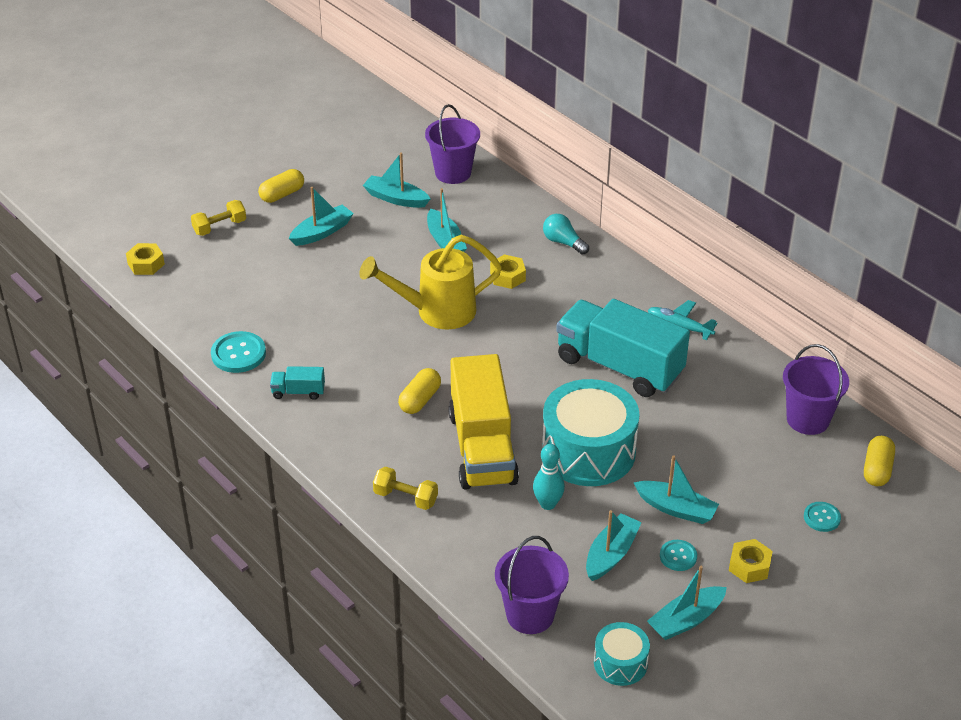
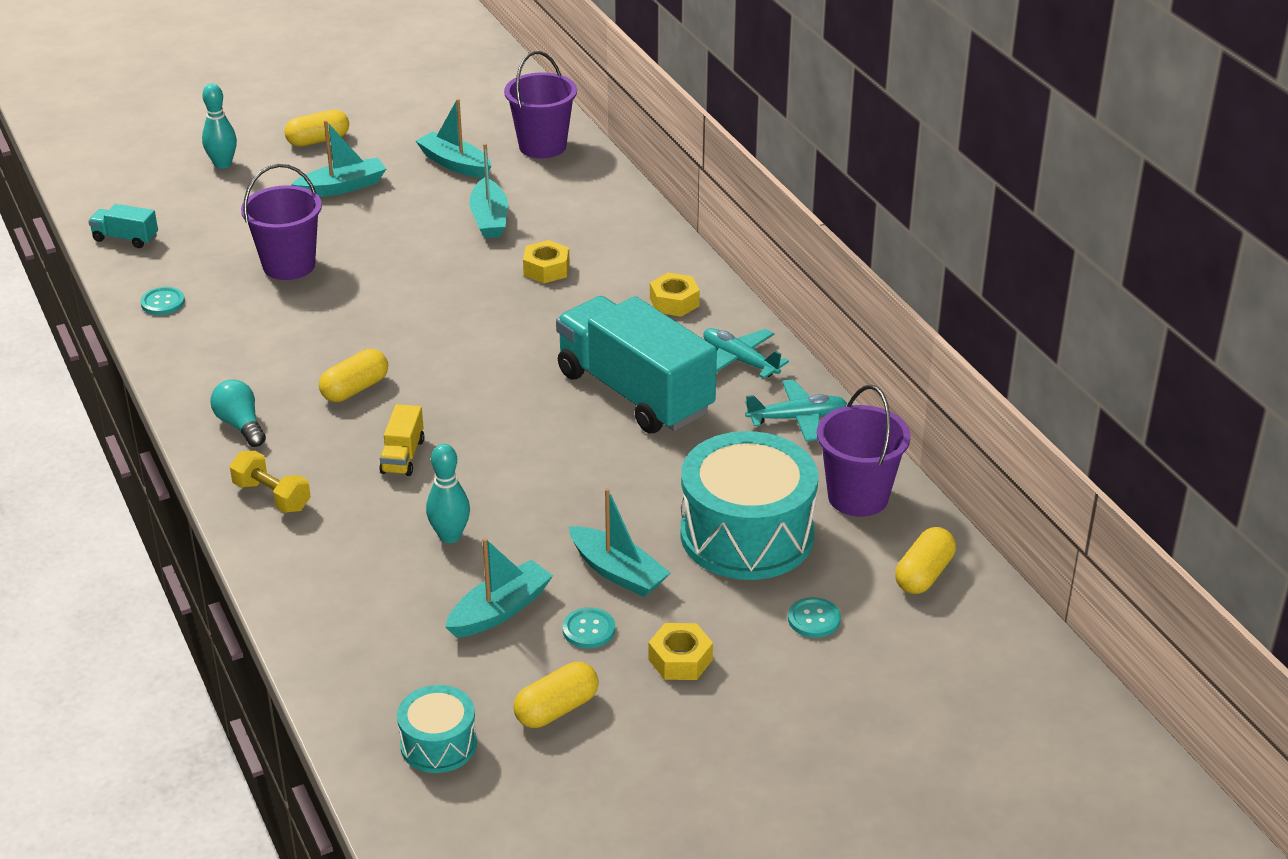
camera: 15 degrees right, 5 degrees down
yellow nut [126,243,165,275] -> yellow nut moved to [650,273,700,317]
yellow dumbbell [191,200,246,236] -> turquoise bowling pin [202,84,237,169]
turquoise button [211,331,266,373] -> turquoise button [141,287,185,315], size x0.61
turquoise truck [270,366,325,400] -> turquoise truck moved to [88,204,158,248]
yellow watering can [359,235,502,329] -> none
yellow truck [448,354,519,490] -> yellow truck [379,404,424,476], size x0.41
purple bucket [495,536,569,634] -> purple bucket moved to [241,164,322,280]
turquoise drum [542,379,640,486] -> turquoise drum moved to [680,431,818,580]
turquoise light bulb [543,214,589,255] -> turquoise light bulb moved to [210,379,266,447]
turquoise boat [647,566,727,640] -> yellow capsule [513,662,599,728]
none -> turquoise plane [745,379,847,441]

